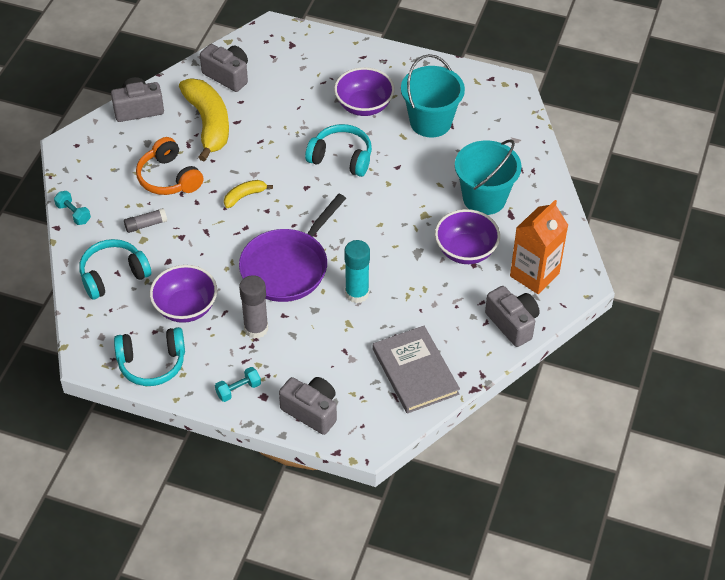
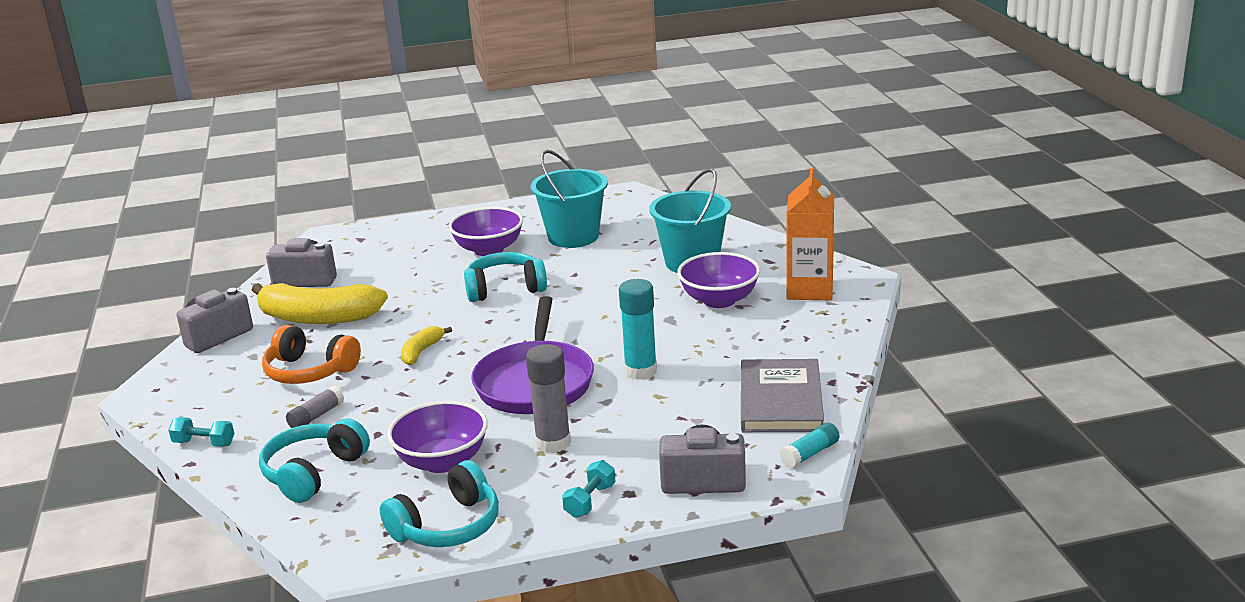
camera: 30 degrees left, 25 degrees down
yellow banana [179,79,229,162] -> yellow banana turned 150 degrees clockwise [252,283,388,324]
grey book [373,326,460,414] -> grey book turned 60 degrees clockwise [741,359,824,432]
grey camera [485,286,540,347] -> none
none -> turquoise glue stick [780,423,840,468]

